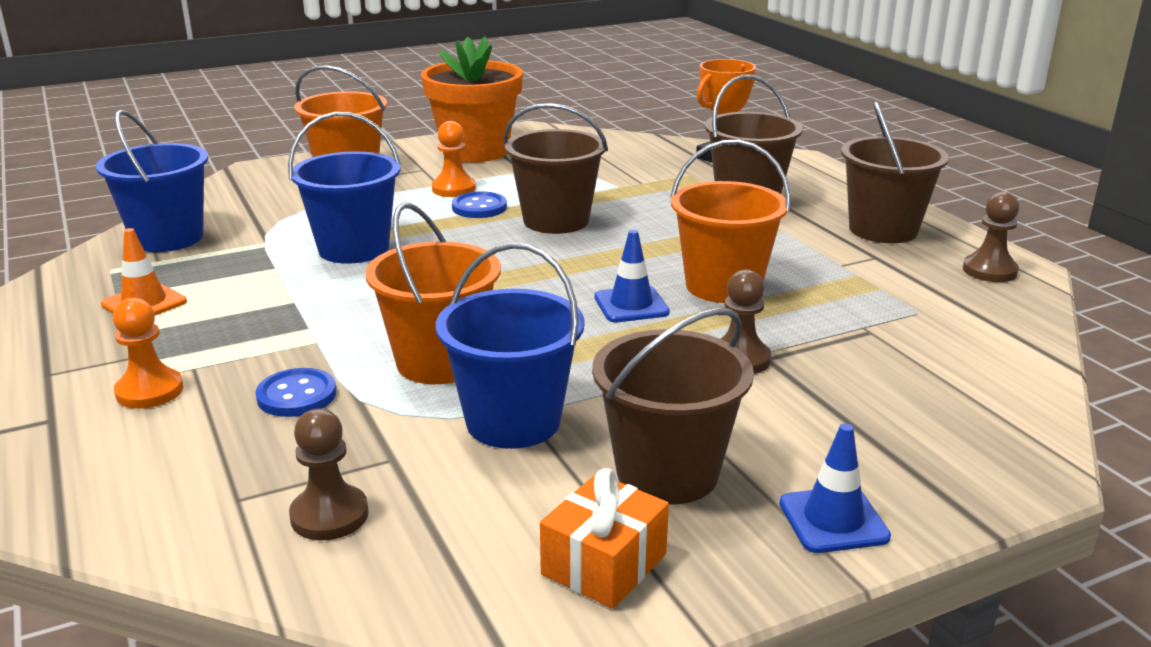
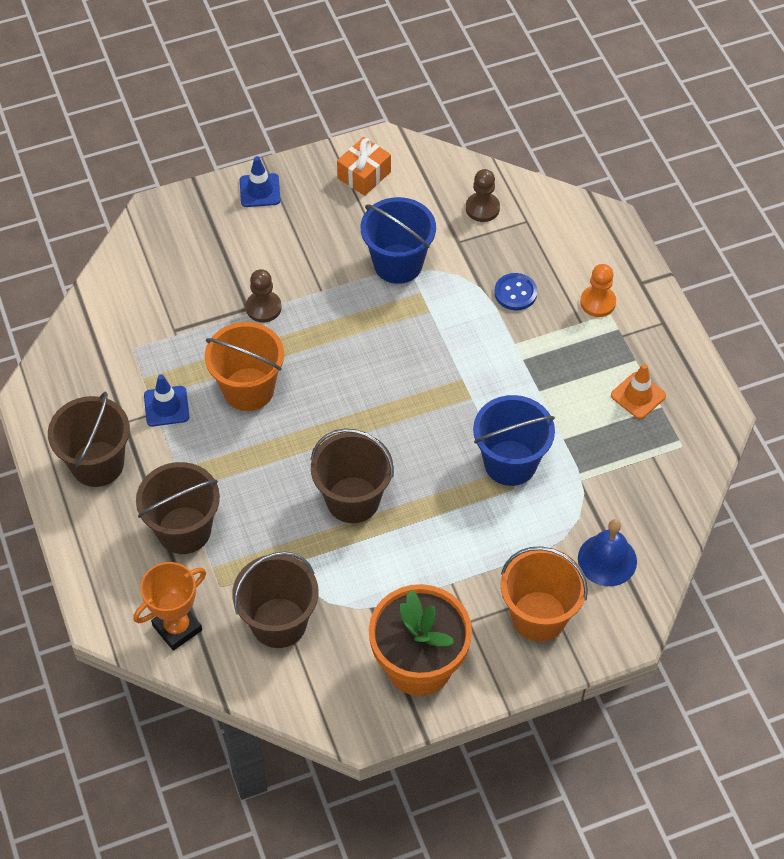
camera: 175 degrees left, 30 degrees up
blue bucket [96,109,208,252] -> none
orange bucket [365,203,501,384] -> none
orange pawn [432,121,476,197] -> none
blue button [452,192,507,218] -> none
brown bucket [592,308,754,505] -> brown bucket moved to [232,552,319,648]
blue traffic cone [594,230,670,322] -> blue traffic cone moved to [144,374,189,426]
brown pawn [963,192,1019,282] -> none
none -> blue bell [578,519,637,586]

